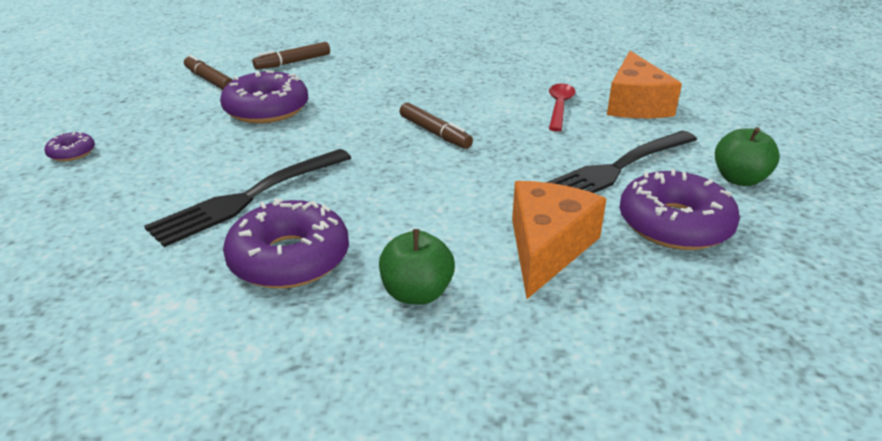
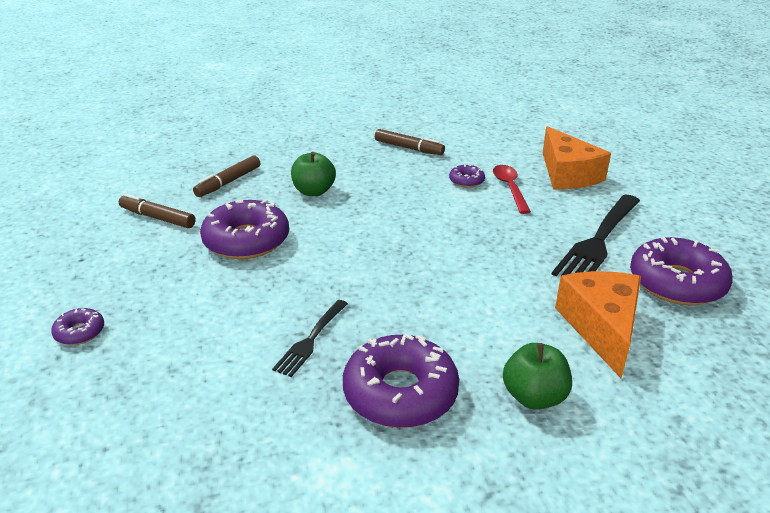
camera: 20 degrees left, 0 degrees up
black fork [144,149,351,247] -> black fork [272,300,348,377], size x0.55
brown marker [400,103,473,149] -> brown marker moved to [375,129,445,155]
green apple [715,127,780,186] -> green apple moved to [291,152,336,196]
none -> purple donut [449,165,485,188]

